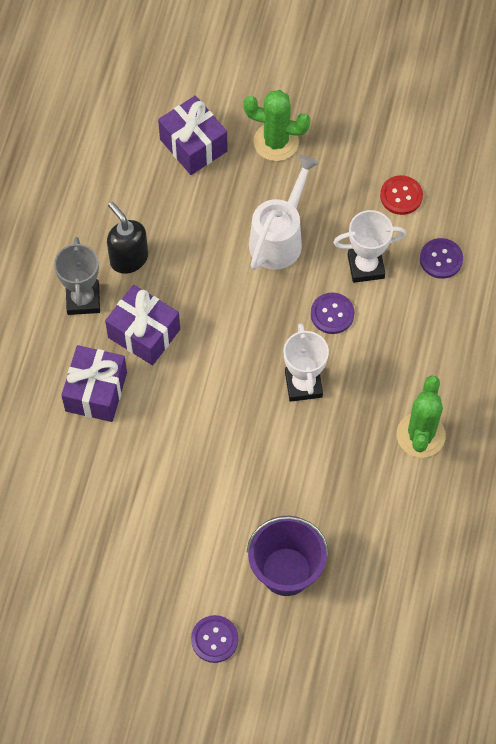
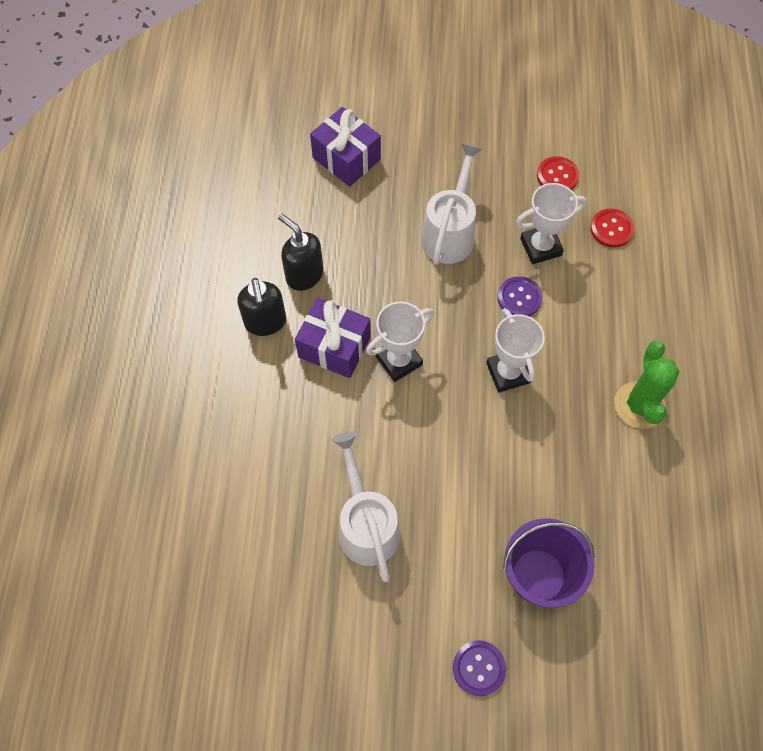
camera: 10 degrees left, 0 degrees up
grey trophy [54,237,100,315] -> black soap dispenser [237,278,286,336]
purple gift [61,345,127,422] -> none
green cactus [243,90,311,161] -> none
purple button [420,238,463,279] -> red button [590,209,634,248]
none -> white watering can [332,432,400,582]
none -> white trophy [366,302,434,382]

